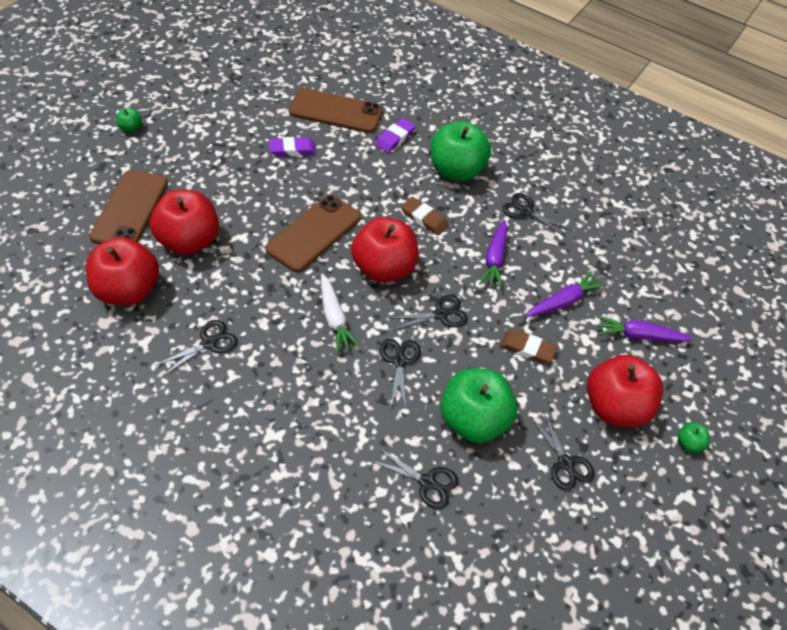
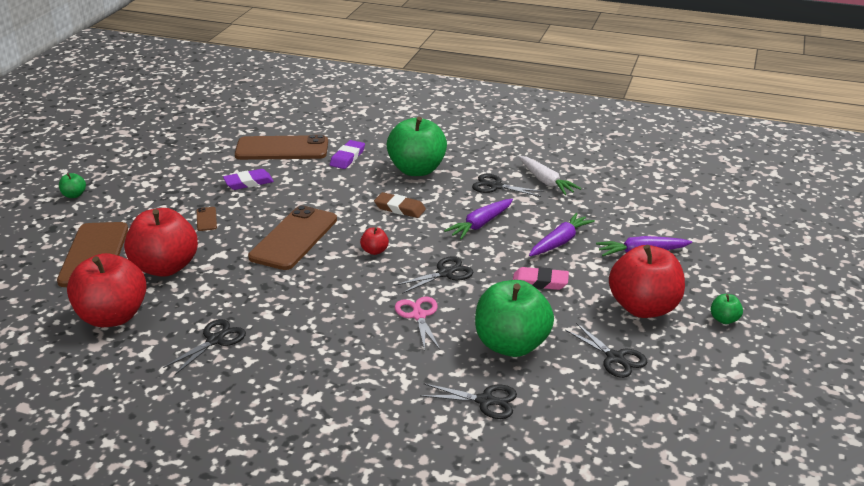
camera: 10 degrees left, 20 degrees down
white carrot [321,274,360,353] -> white carrot moved to [519,156,581,195]
red apple [351,217,418,283] -> red apple [360,227,389,255], size x0.41
black scissors [380,339,421,409] -> pink scissors [395,296,440,351]
purple carrot [479,219,507,289] -> purple carrot turned 45 degrees clockwise [444,199,513,240]
brown eraser [499,329,557,364] -> pink eraser [513,267,569,290]
none -> brown phone [197,207,217,231]

